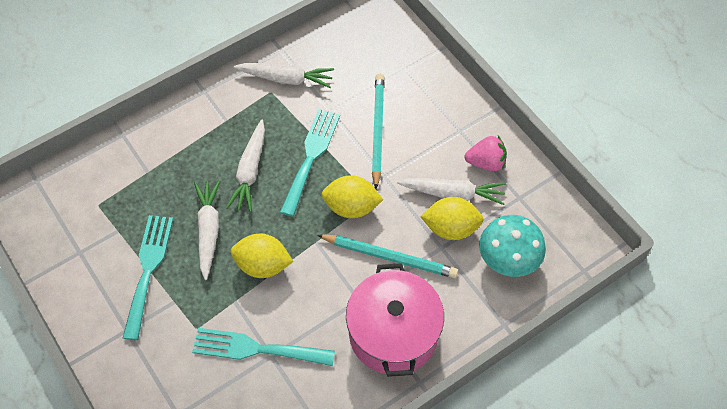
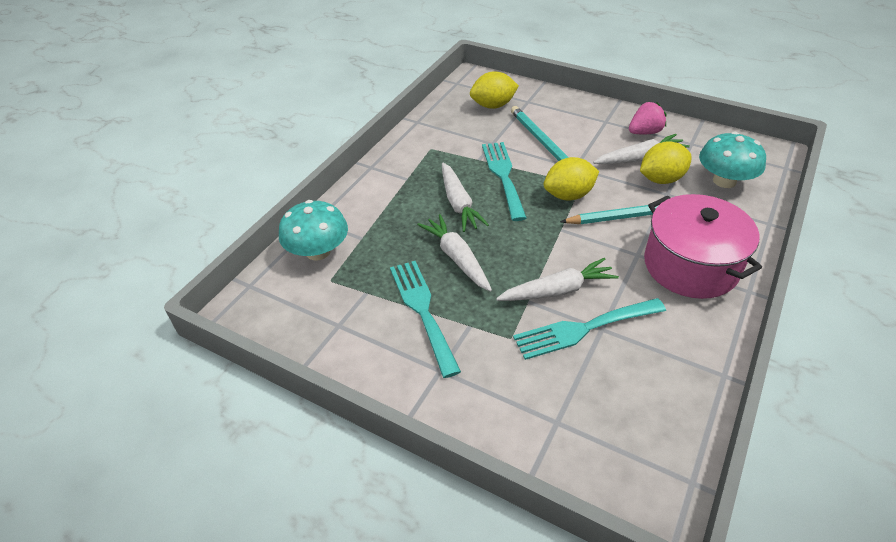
camera: 25 degrees left, 15 degrees down
yellow lemon [231,234,293,278] -> yellow lemon moved to [470,71,519,109]
white carrot [233,63,334,88] -> white carrot moved to [496,258,619,301]
none -> turquoise mushroom [279,200,348,261]

